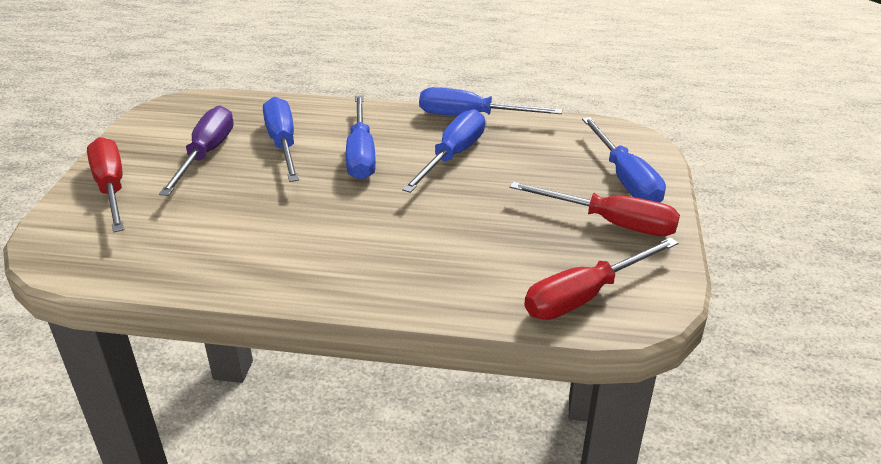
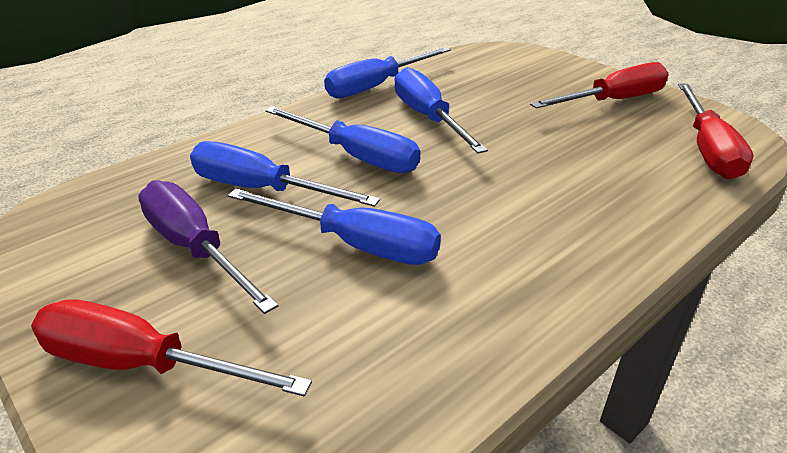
camera: 50 degrees left, 0 degrees up
blue screwdriver [582,117,666,203] -> blue screwdriver moved to [228,189,441,265]

